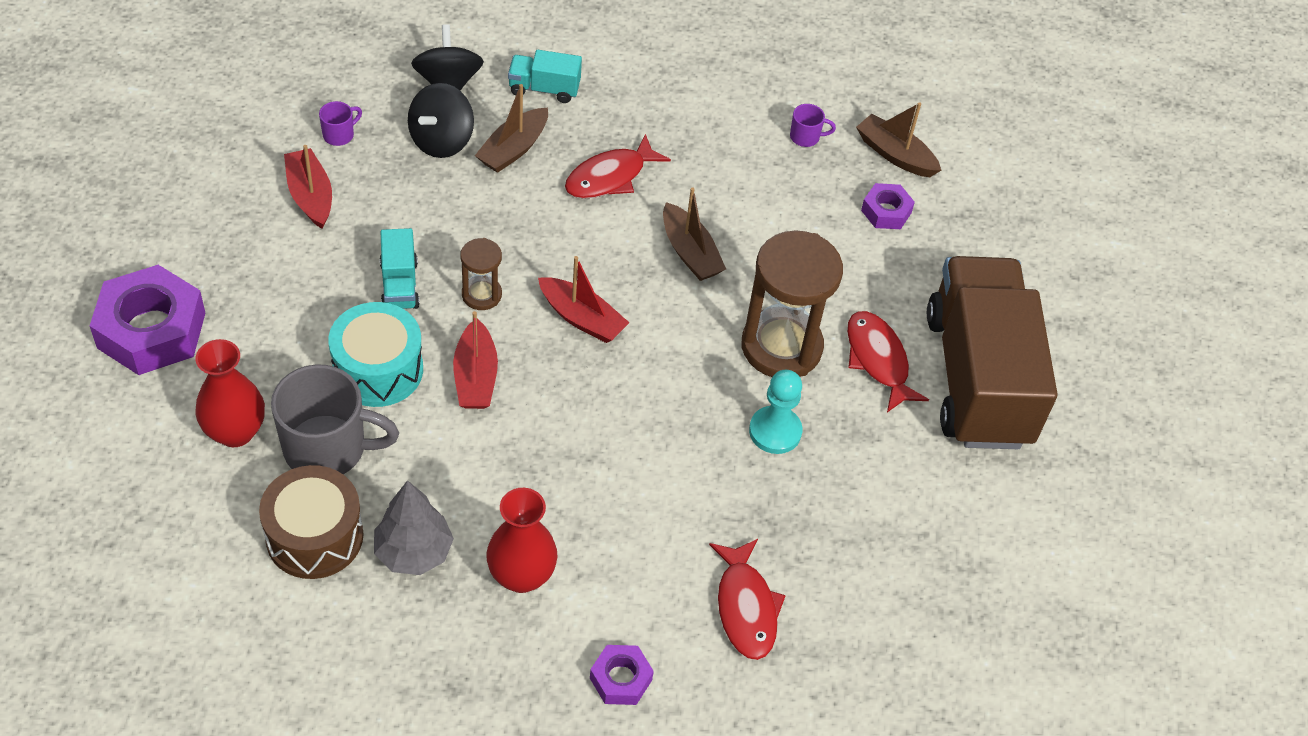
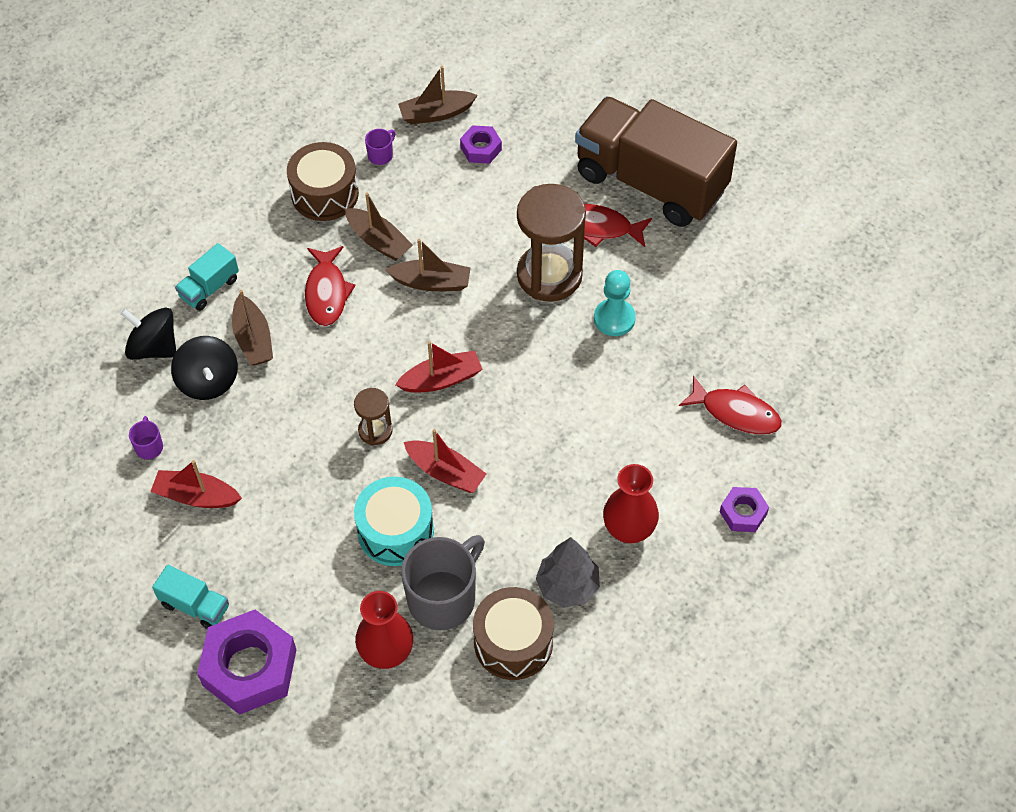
camera: 50 degrees left, 5 degrees up
turquoise truck [380,228,420,309] -> turquoise truck moved to [152,565,229,629]
none -> brown drum [287,142,359,221]
none -> brown boat [345,192,413,261]

